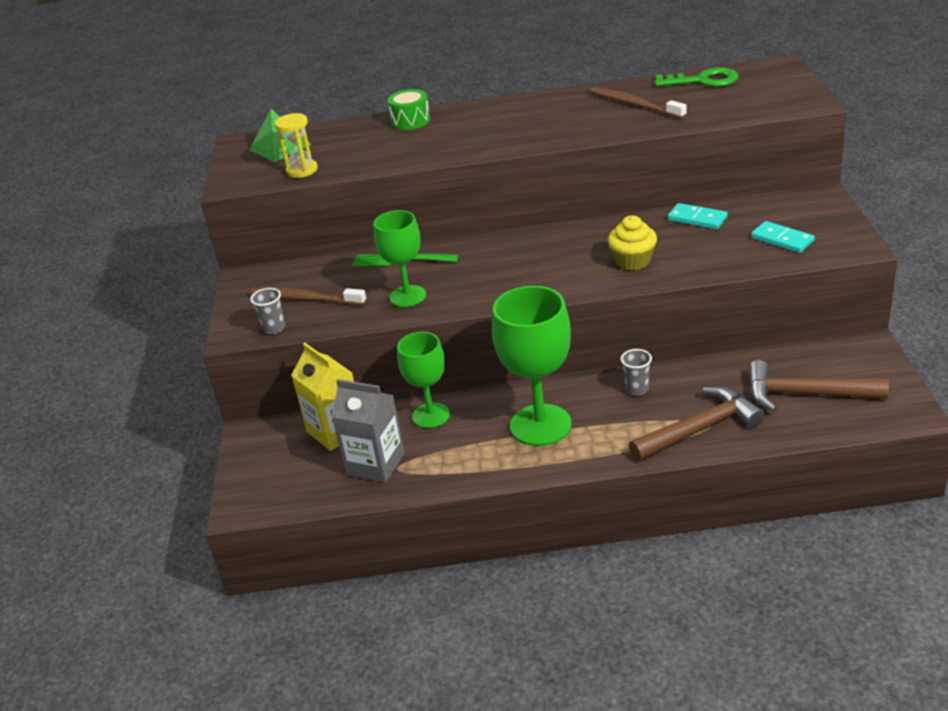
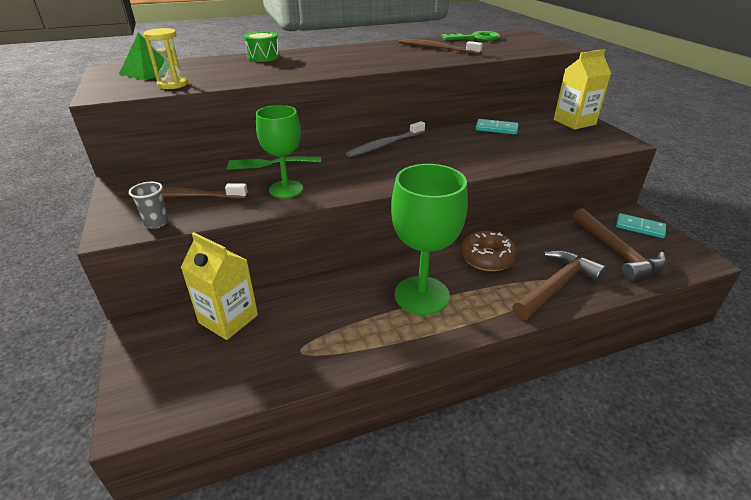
camera: 20 degrees left, 0 degrees up
grey carton [332,379,405,483] -> none
green goblet [397,332,450,428] -> none
yellow cupcake [608,215,657,271] -> none
grey cup [621,349,652,395] -> brown donut [460,231,518,271]
brown hammer [748,360,889,411] -> brown hammer turned 105 degrees counterclockwise [573,208,666,280]
turquoise domino [751,221,815,253] -> turquoise domino moved to [616,213,666,238]
none -> grey toothbrush [346,121,425,157]
none -> yellow carton [554,49,611,130]

